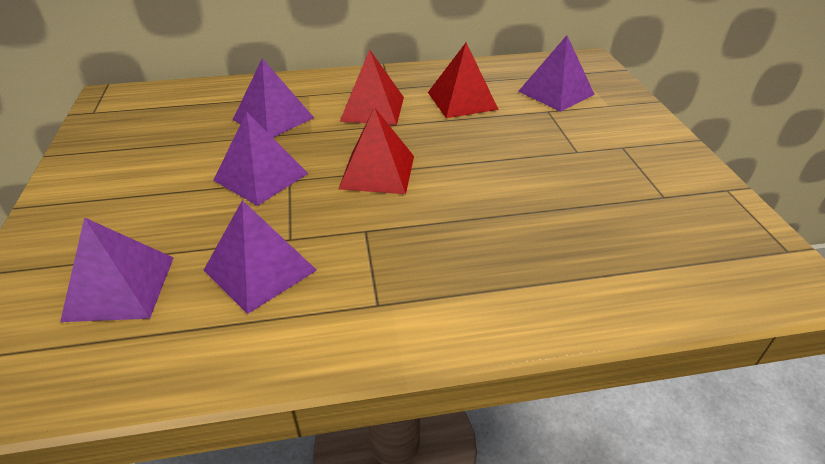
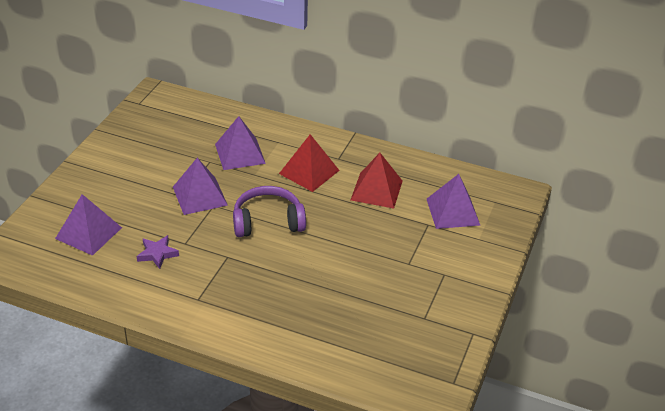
camera: 30 degrees right, 0 degrees up
purple pyramid [204,200,317,314] -> purple star [137,235,179,269]
red pyramid [339,107,414,194] -> purple headphones [233,186,306,237]

